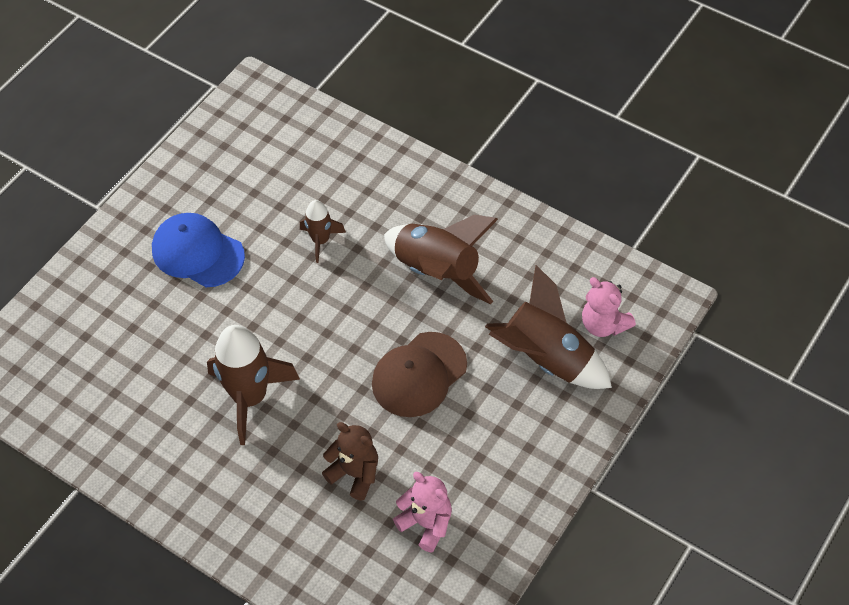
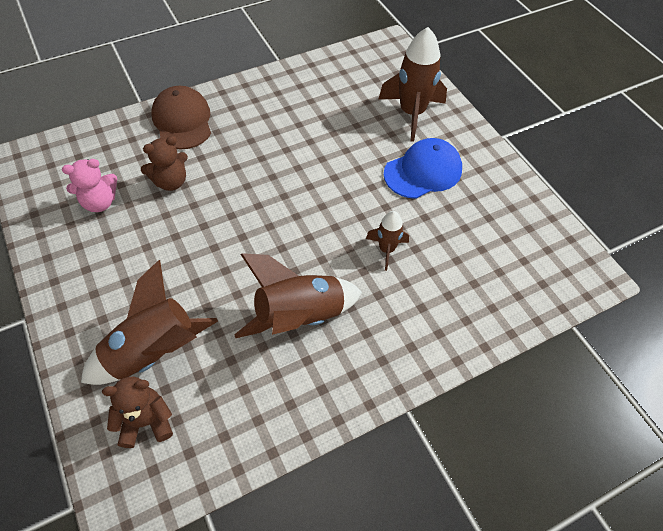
camera: 115 degrees right, 0 degrees up
brown rocket [207,325,300,445] -> brown rocket moved to [378,27,447,142]
brown cap [372,332,467,417] -> brown cap moved to [151,86,211,149]
pink teddy bear [582,277,636,337] -> brown teddy bear [102,377,173,448]

